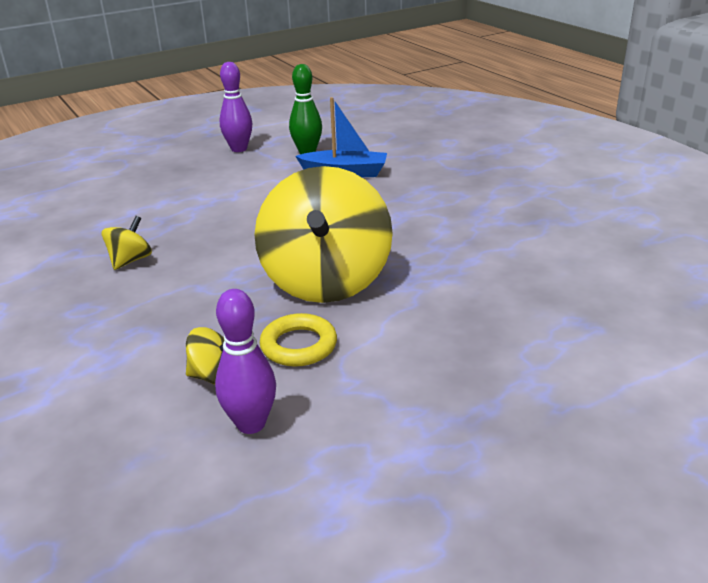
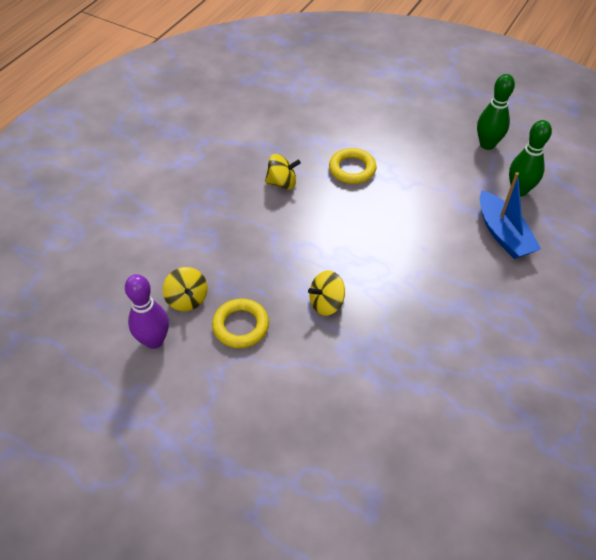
camera: 60 degrees right, 20 degrees up
purple bowling pin [220,62,252,152] -> green bowling pin [477,74,515,150]
yellow spinning top [254,166,393,303] -> yellow spinning top [308,270,345,316], size x0.41
none -> yellow ring [329,148,377,184]

